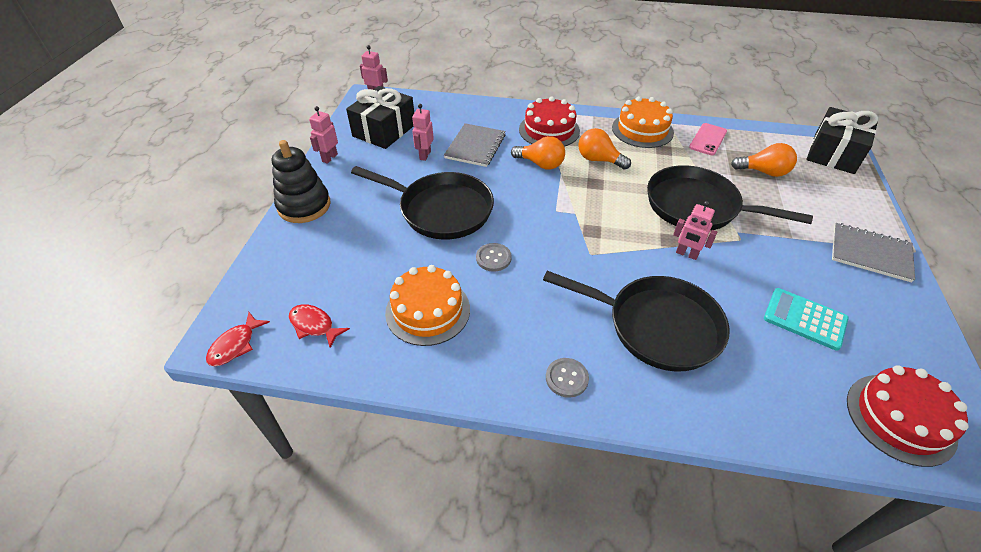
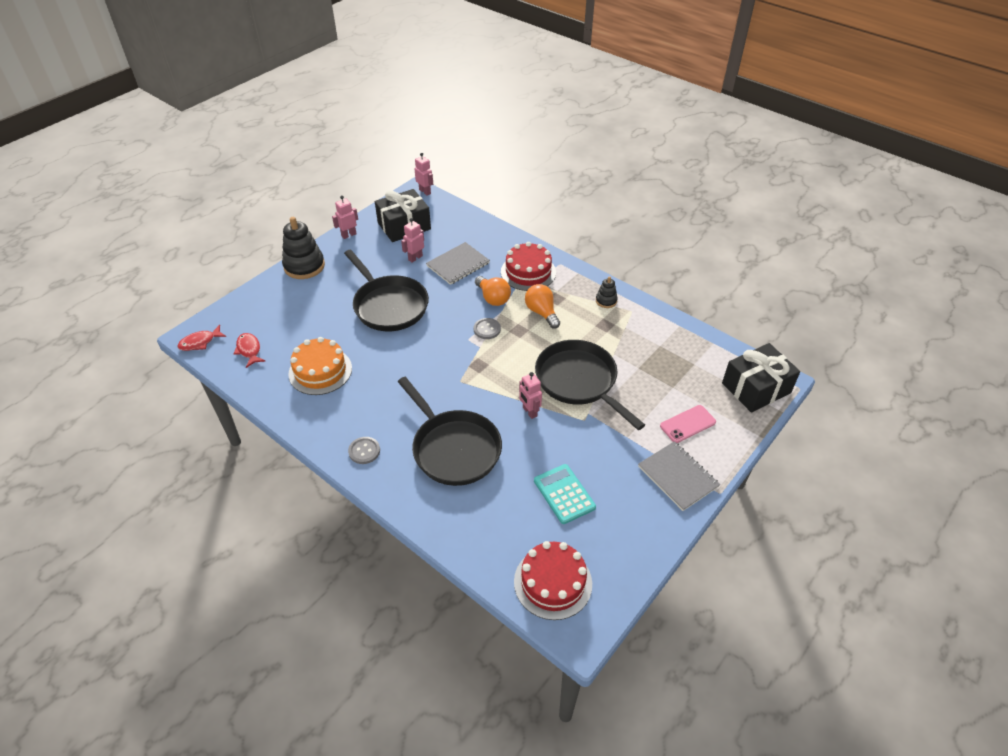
camera: 30 degrees right, 0 degrees up
grey button [476,243,512,272] -> grey button moved to [474,318,501,339]
orange cake [612,96,674,148] -> black stacking toy [596,276,618,308]
pink phone [689,123,727,155] -> pink phone moved to [660,405,716,443]
orange light bulb [731,143,797,177] -> none

